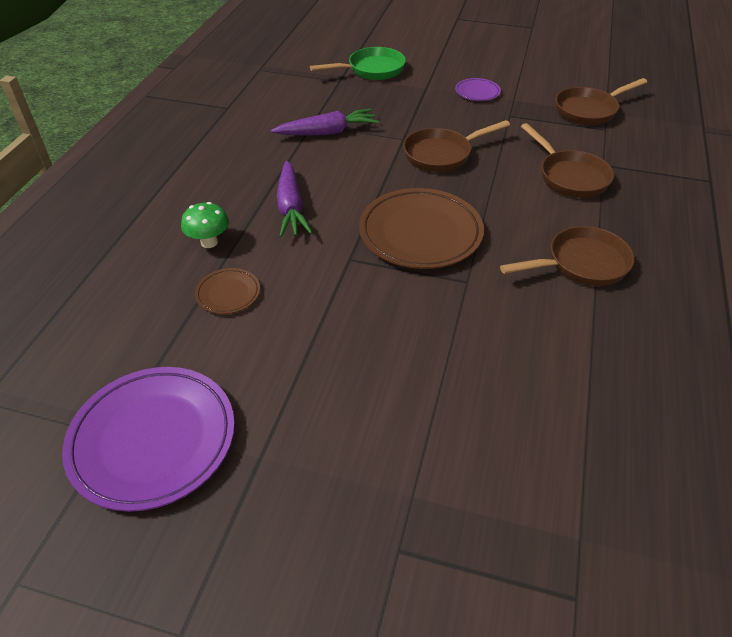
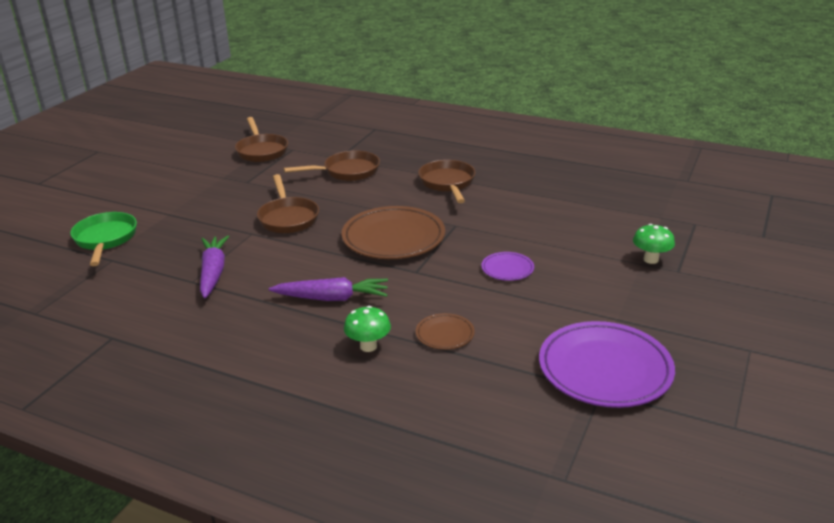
camera: 80 degrees left, 15 degrees down
purple plate [455,78,501,101] -> purple plate moved to [482,252,534,281]
none -> green mushroom [633,224,675,264]

